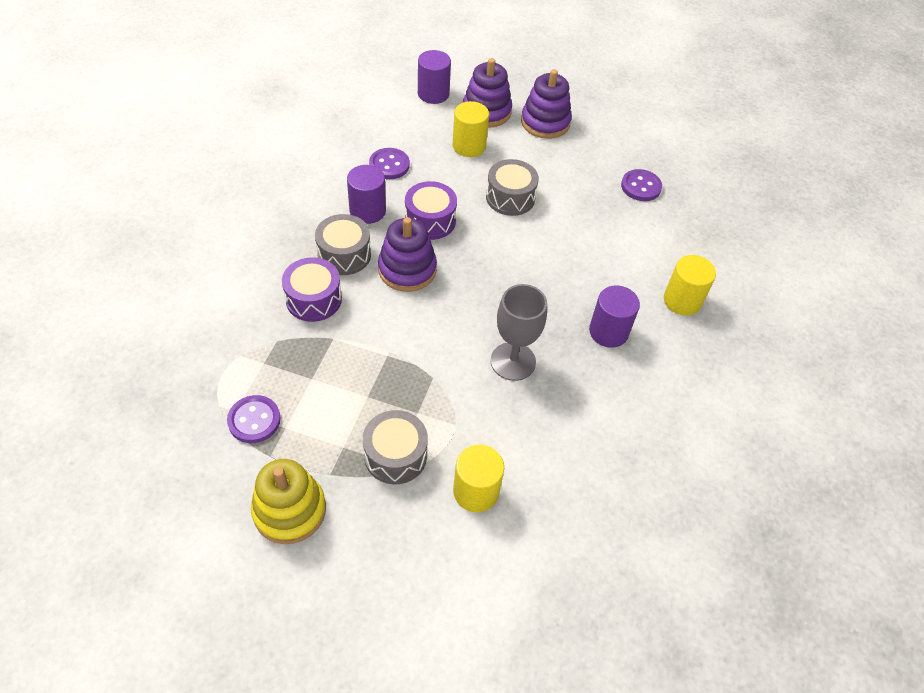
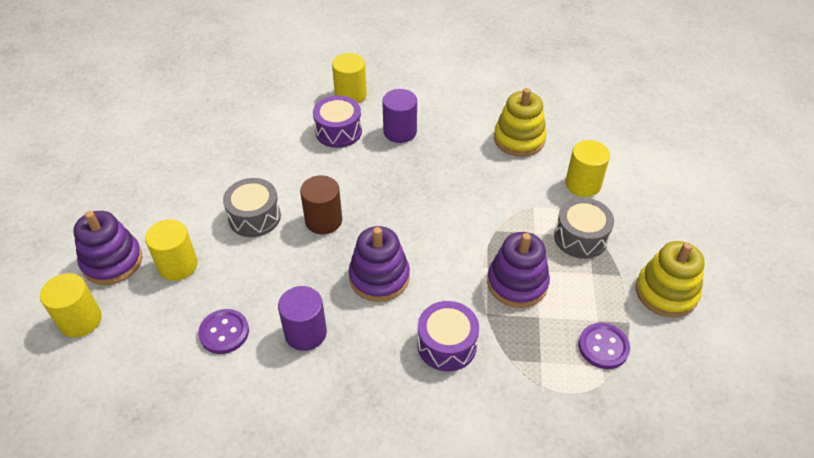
camera: 100 degrees left, 5 degrees down
grey drum [315,214,371,275] -> none
purple drum [405,181,457,240] -> purple drum moved to [313,96,362,148]
purple cylinder [418,50,451,104] -> yellow cylinder [40,273,102,338]
grey goblet [491,284,547,381] -> none
purple stacking toy [521,69,572,139] -> purple stacking toy moved to [487,232,550,308]
purple button [621,169,662,201] -> none
none -> brown cylinder [300,175,342,234]
none -> yellow stacking toy [494,88,547,157]

